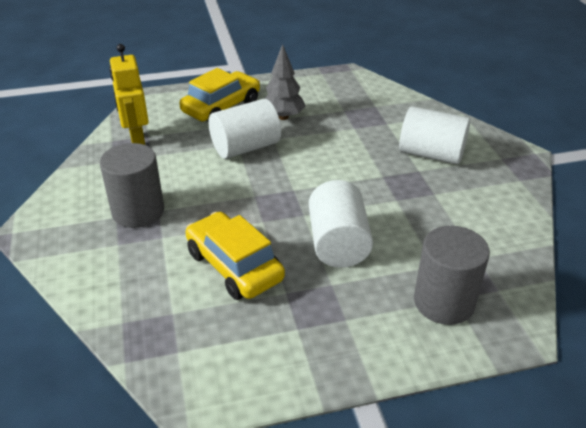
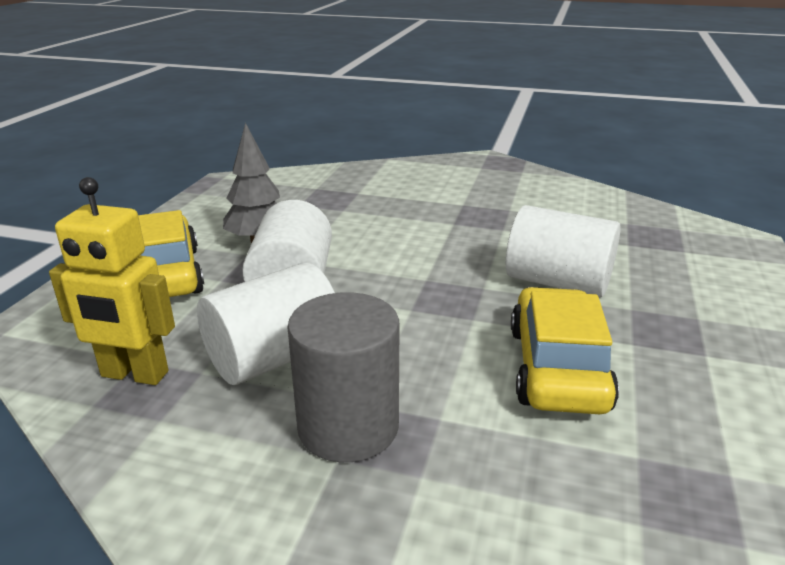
camera: 60 degrees left, 10 degrees down
yellow car [185,212,285,300] -> yellow car turned 105 degrees clockwise [511,287,619,414]
white cylinder [399,106,471,165] -> white cylinder moved to [197,262,335,385]
grey cylinder [414,226,490,325] -> none

